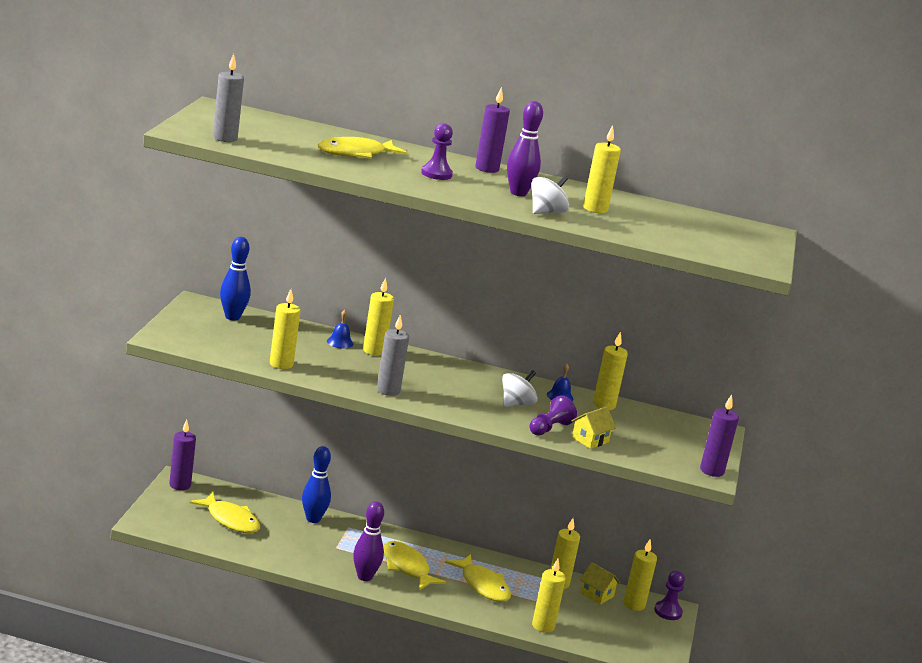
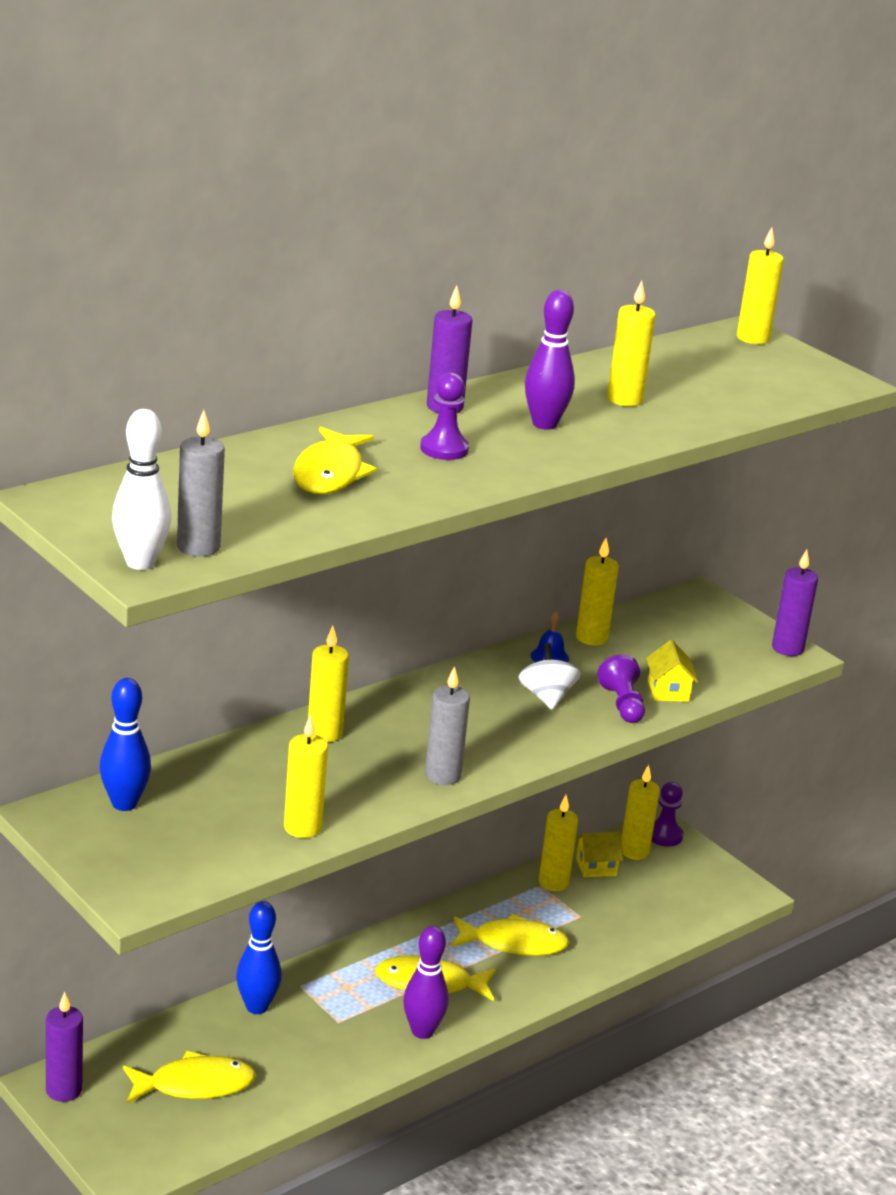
camera: 50 degrees left, 5 degrees up
blue bell [327,310,353,349] -> none
white spinning top [531,175,569,214] -> none
yellow candle [532,559,566,633] -> yellow candle moved to [737,227,784,344]
none -> white bowling pin [112,409,171,570]

